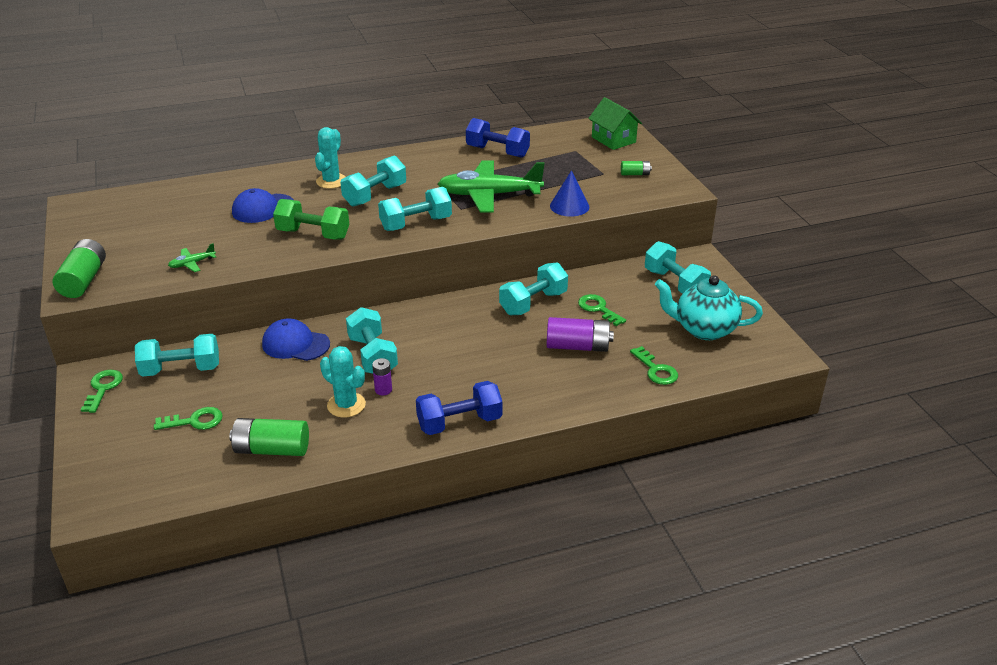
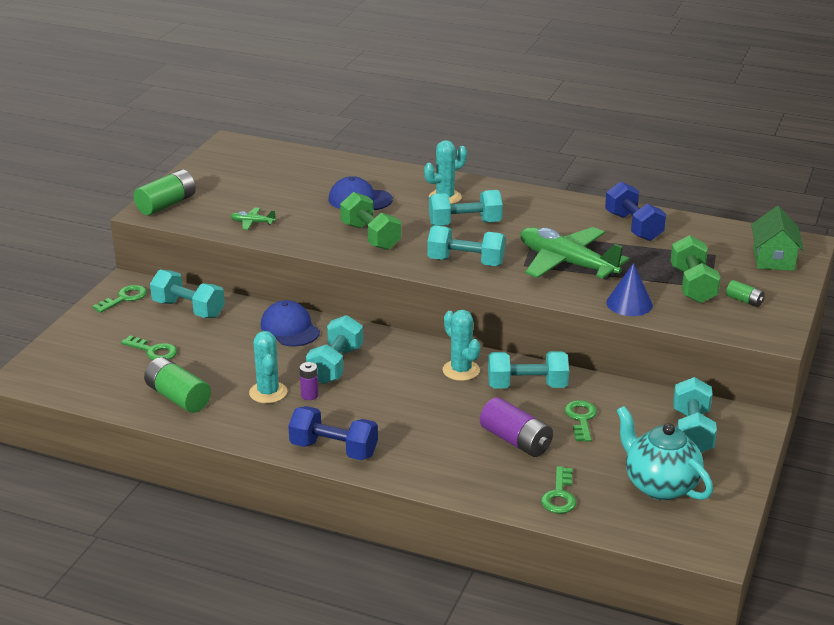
camera: 40 degrees right, 5 degrees down
none -> turquoise cactus [443,310,480,381]
none -> green dumbbell [670,235,721,303]

